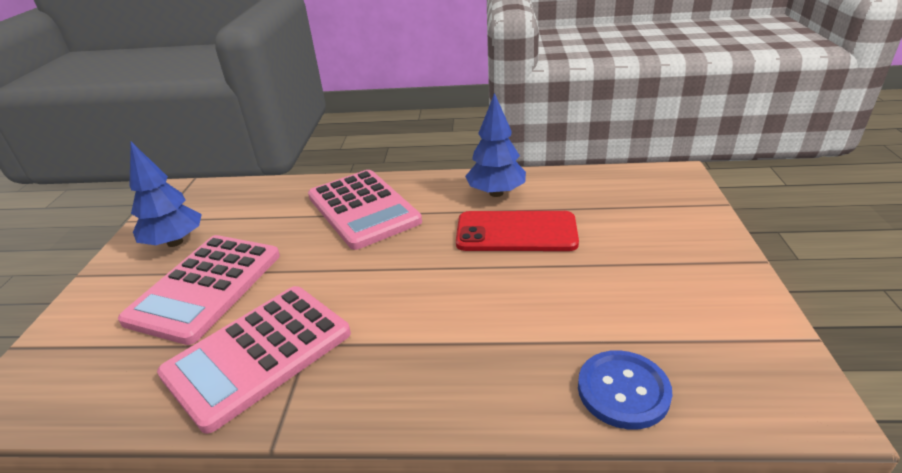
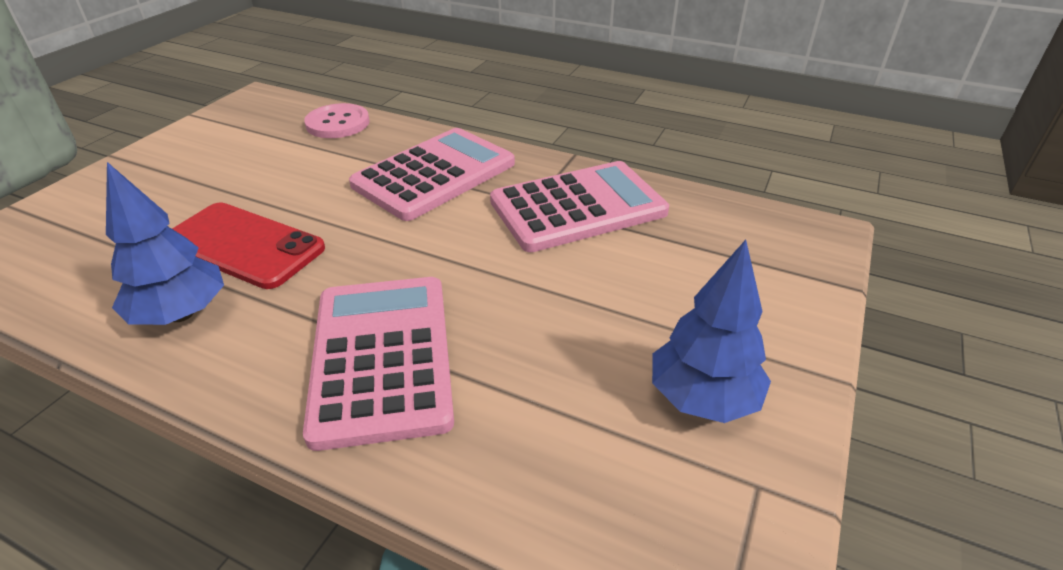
camera: 160 degrees left, 5 degrees up
pink calculator [118,235,280,345] -> pink calculator moved to [349,128,515,221]
blue button [578,350,673,430] -> pink button [304,103,370,138]

